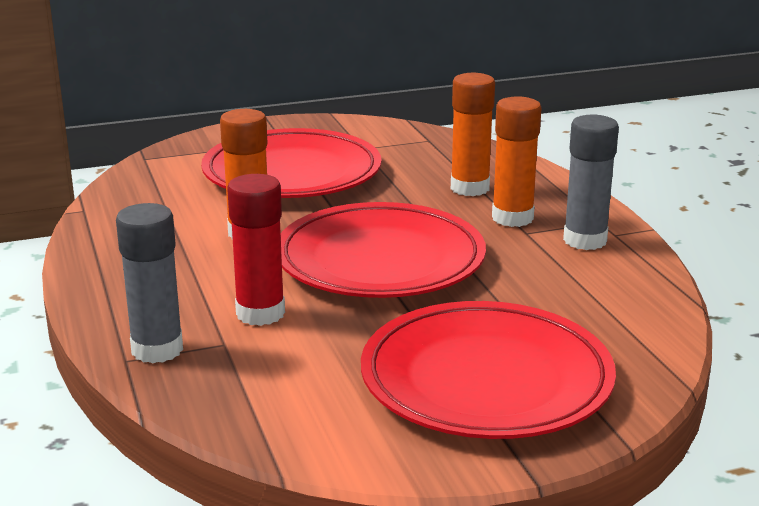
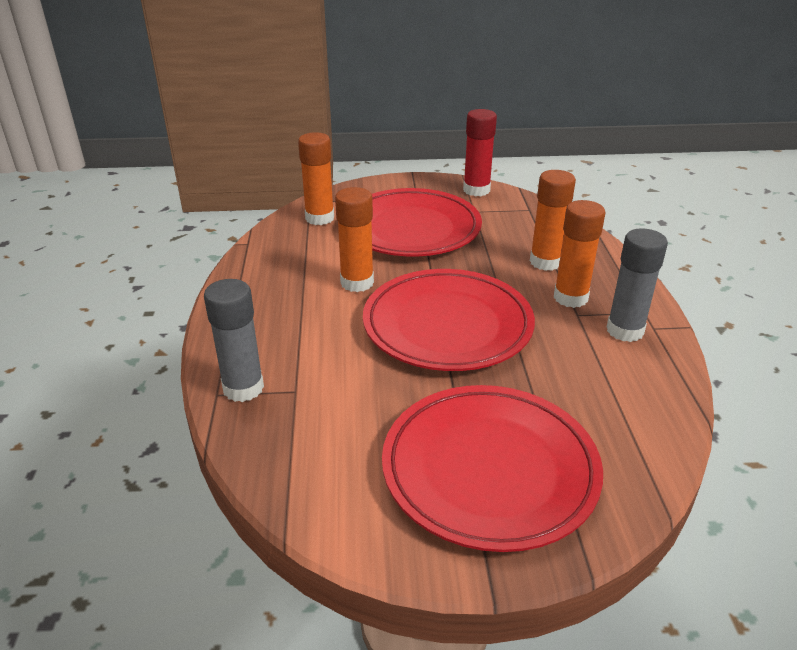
camera: 15 degrees right, 10 degrees up
red glue stick [227,174,285,326] -> red glue stick moved to [463,109,497,196]
none -> orange glue stick [298,132,334,225]

